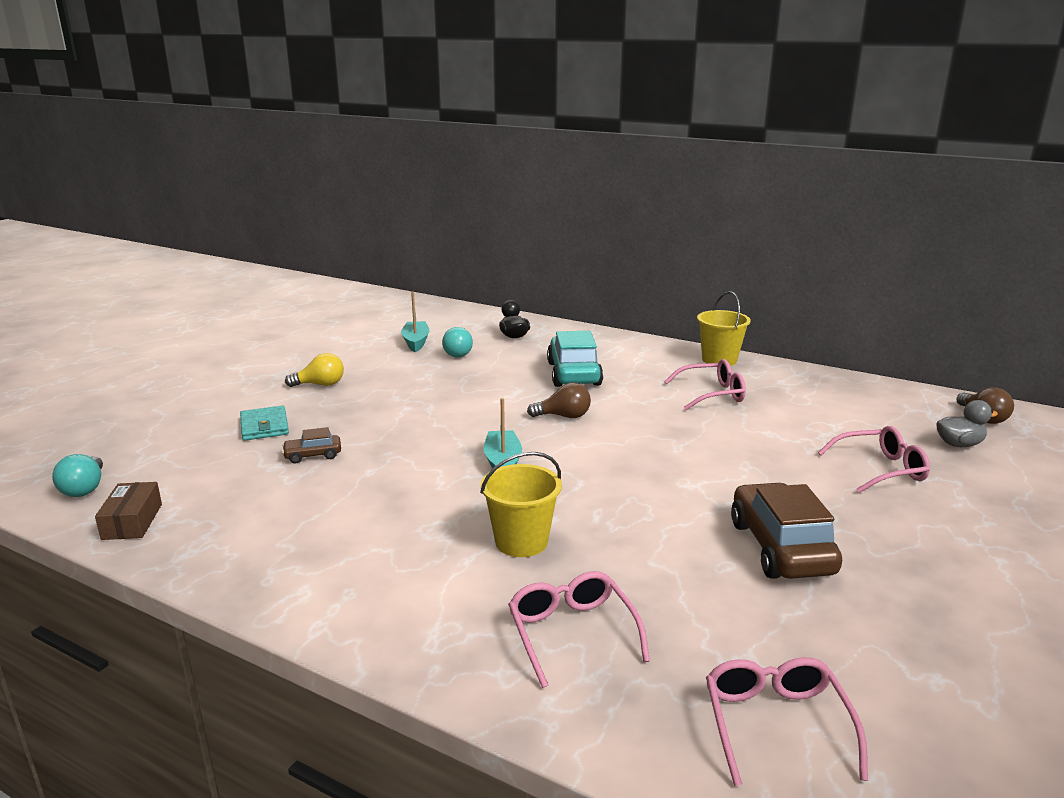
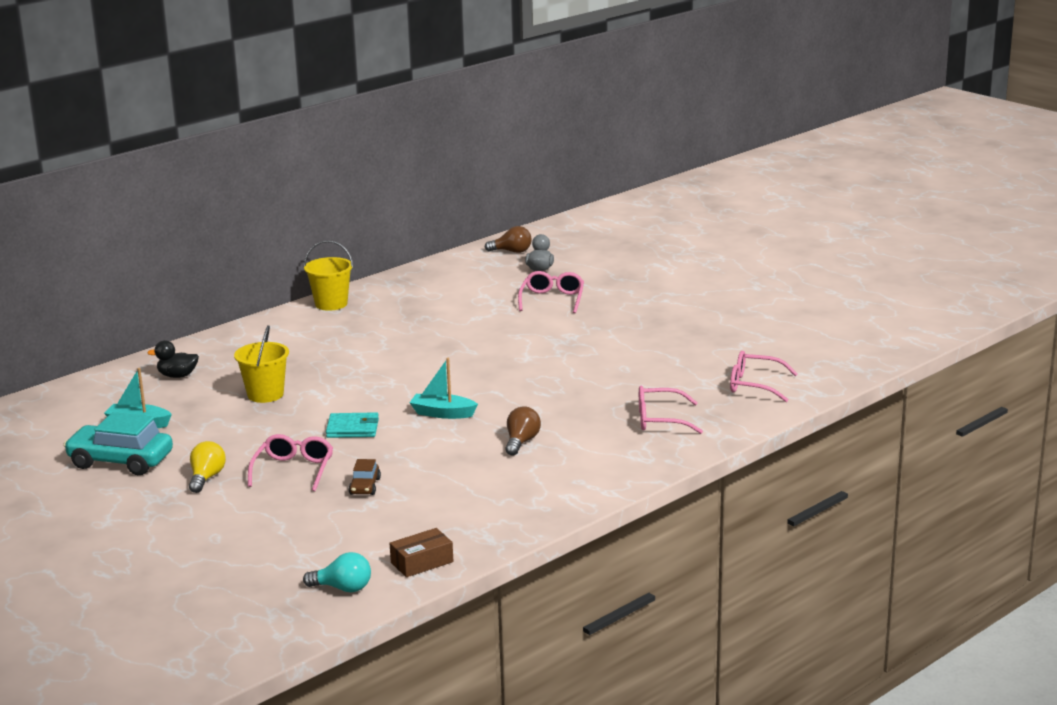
camera: 70 degrees left, 0 degrees up
brown box [95,482,162,540] -> brown box turned 45 degrees counterclockwise [390,528,453,577]
turquoise wallet [240,406,289,441] -> turquoise wallet moved to [326,412,379,438]
turquoise light bulb [442,327,473,357] -> none
yellow bucket [480,452,562,557] -> yellow bucket moved to [234,325,289,403]
brown light bulb [527,382,591,418] -> brown light bulb moved to [505,406,541,456]
turquoise car [547,331,603,387] -> turquoise car moved to [63,412,173,475]
pink glasses [664,359,746,410] -> pink glasses moved to [248,434,333,491]
brown car [731,482,842,579] -> none

